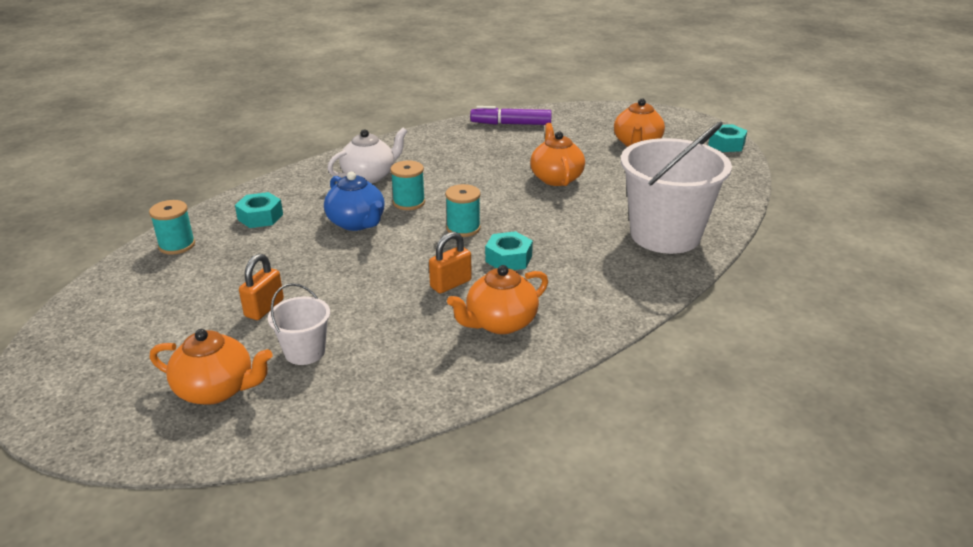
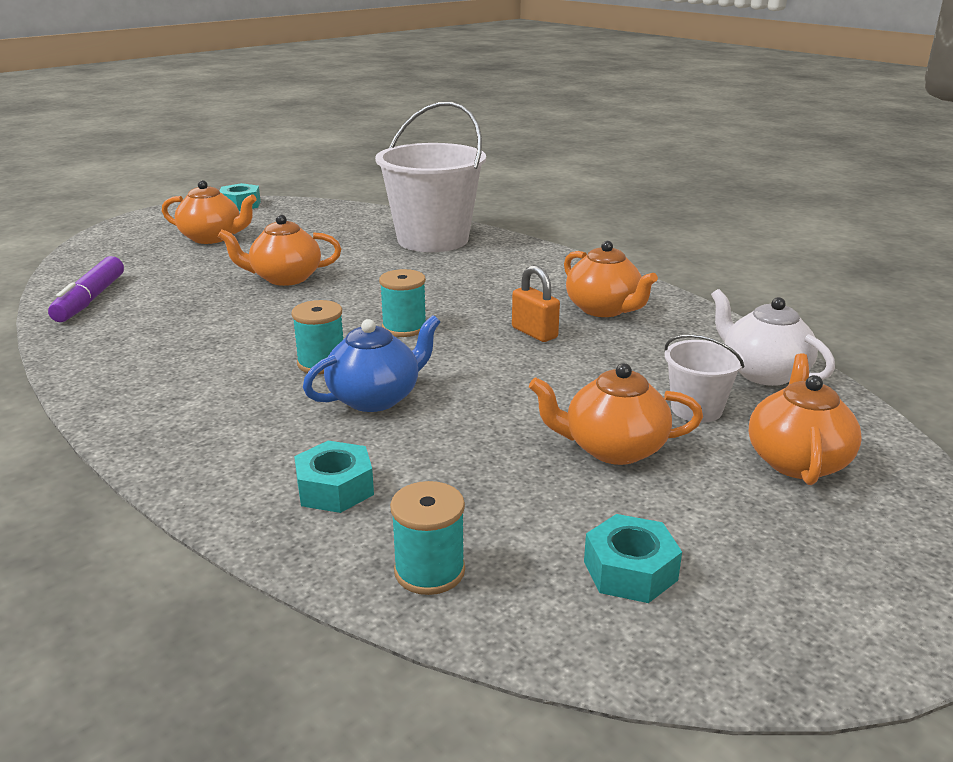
camera: 90 degrees left, 5 degrees down
orange padlock [239,254,284,320] -> orange teapot [529,363,703,465]
white teapot [327,128,408,183] -> white teapot moved to [711,289,835,386]
turquoise nut [485,231,533,270] -> turquoise nut moved to [584,514,682,603]

